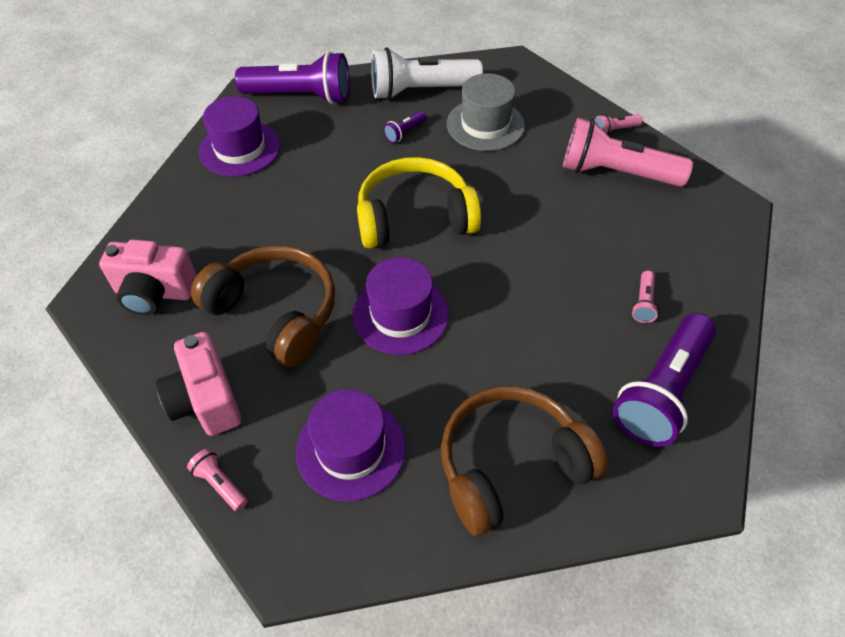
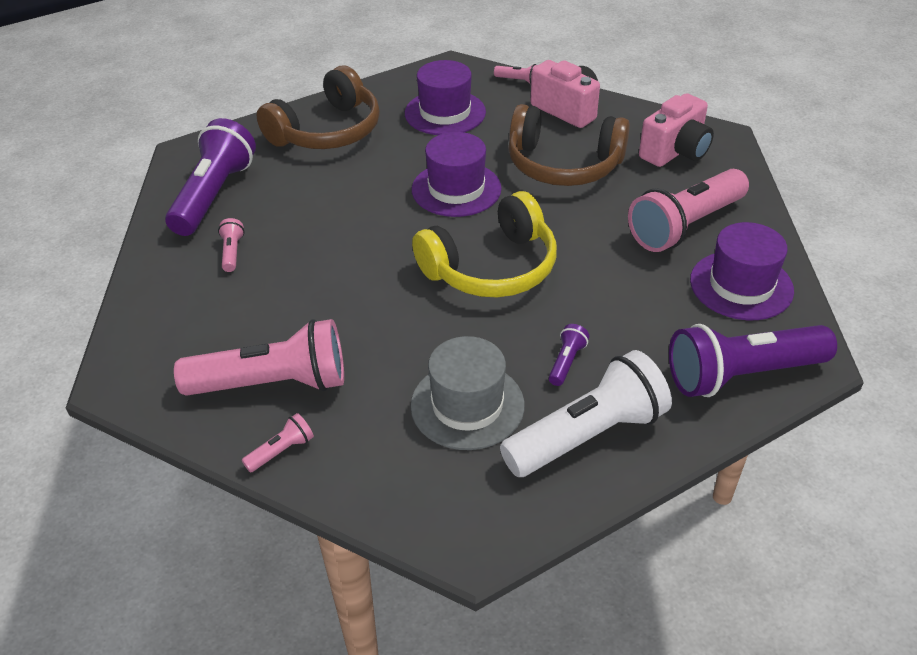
camera: 160 degrees right, 10 degrees down
pink camera [99,239,197,315] -> pink camera turned 150 degrees clockwise [639,93,714,167]
none -> pink flashlight [628,169,749,252]

